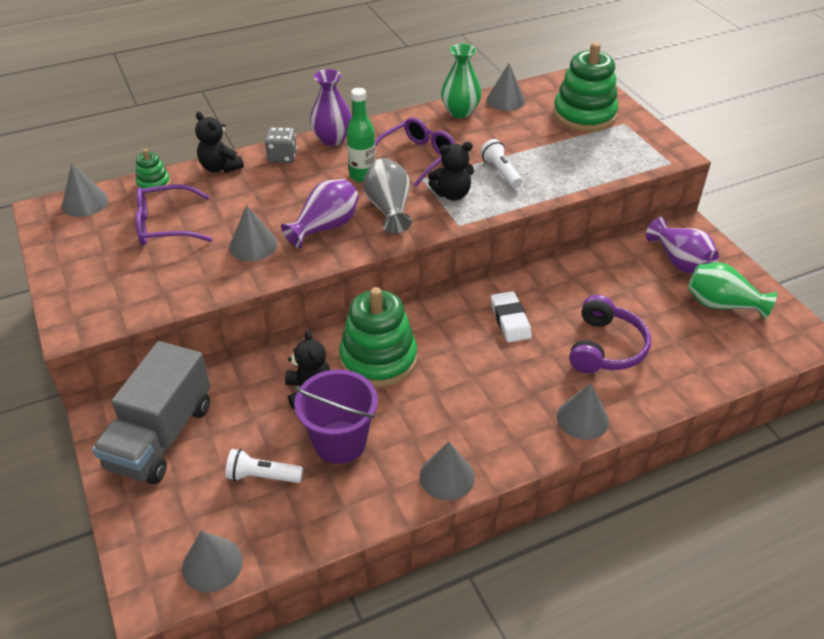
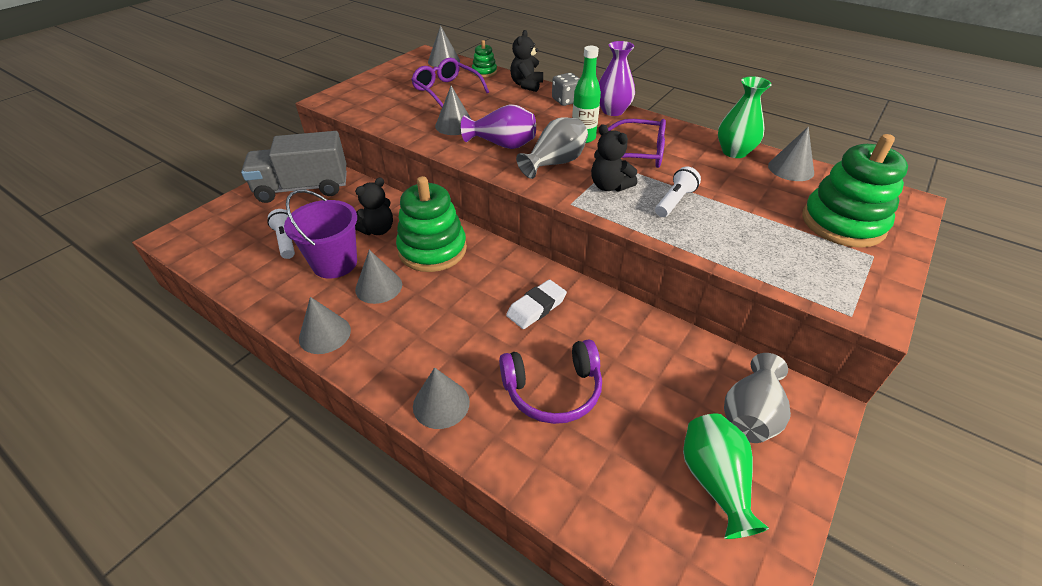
camera: 60 degrees right, 0 degrees up
grey cone [182,531,243,592] -> grey cone moved to [355,250,402,304]
purple vase [646,217,719,273] -> grey vase [724,353,791,443]

